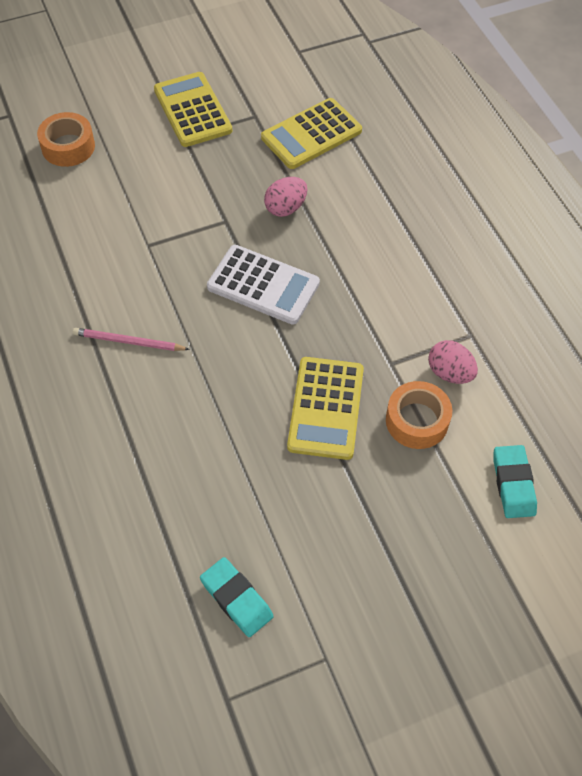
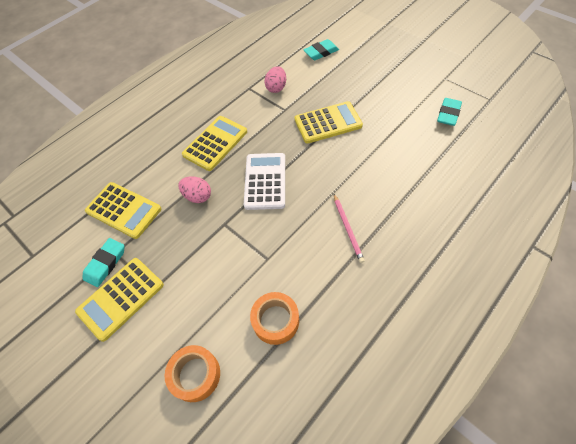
camera: 110 degrees left, 0 degrees up
orange tape [386,381,452,449] -> orange tape moved to [250,292,299,345]
none -> turquoise eraser [83,238,125,287]
none -> yellow calculator [182,116,247,171]

